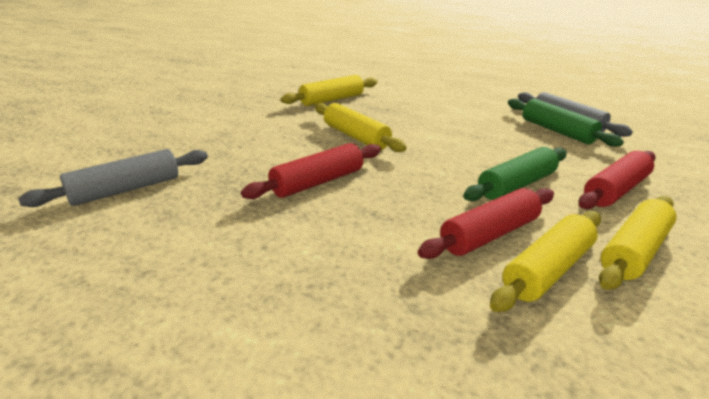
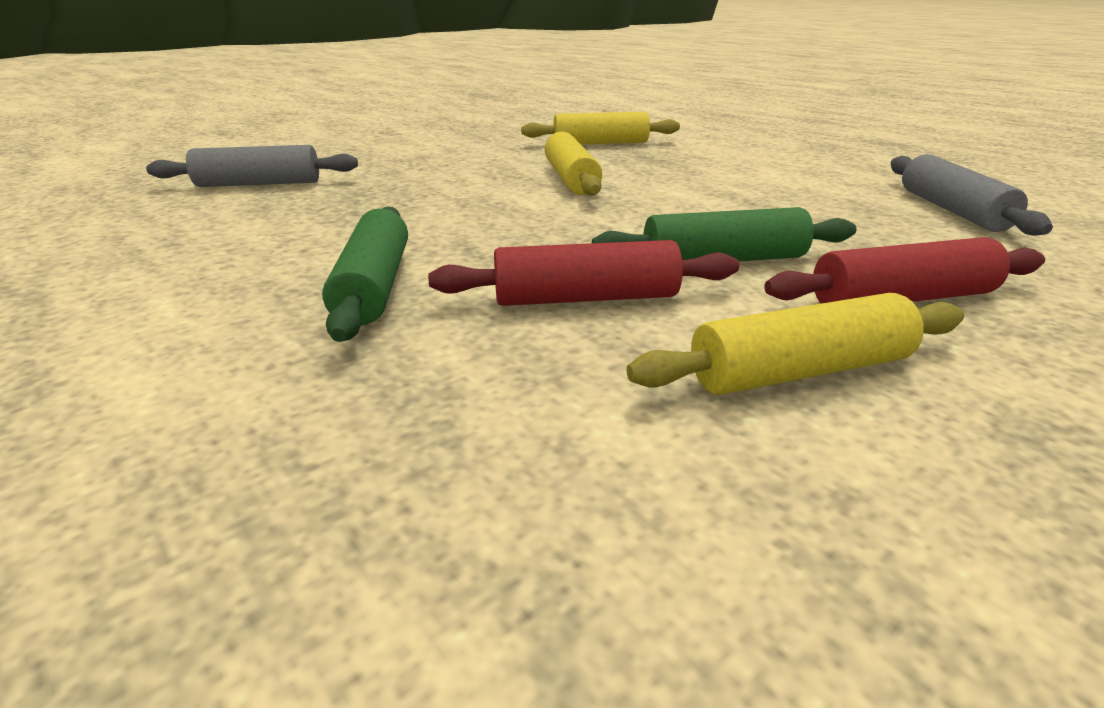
camera: 30 degrees right, 0 degrees up
red rolling pin [241,143,381,199] -> none
yellow rolling pin [490,211,601,312] -> none
green rolling pin [508,98,624,147] -> green rolling pin moved to [322,206,408,342]

